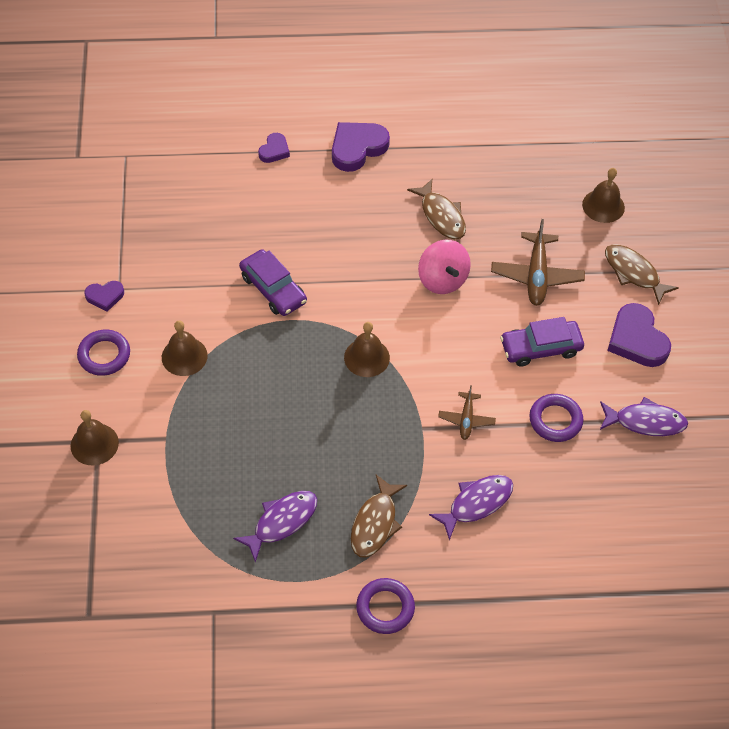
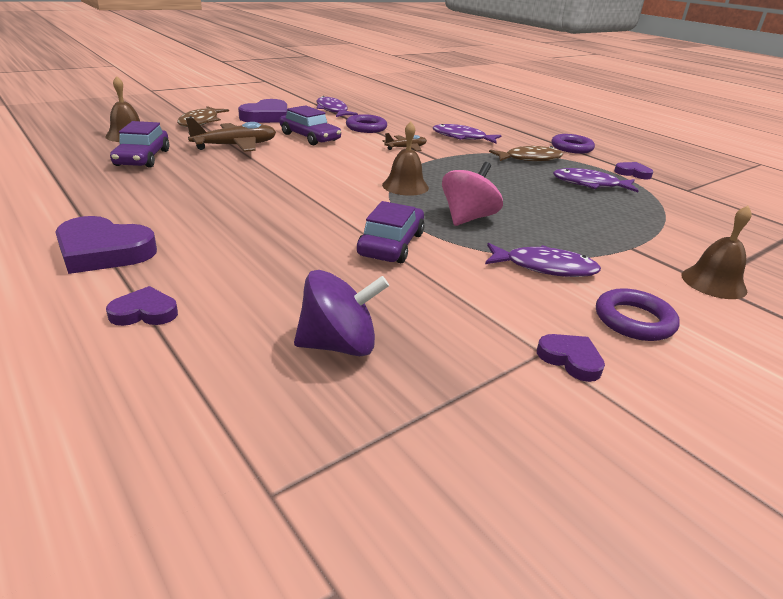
camera: 125 degrees left, 25 degrees down
brown bell [162,320,208,376] -> purple fish [485,243,601,277]
brown fish [407,179,466,239] -> none
pink spinning top [418,240,471,294] -> pink spinning top moved to [442,162,503,226]
none -> purple car [110,121,169,168]
none -> purple spinning top [294,270,389,356]
none -> purple heart [614,162,653,179]

